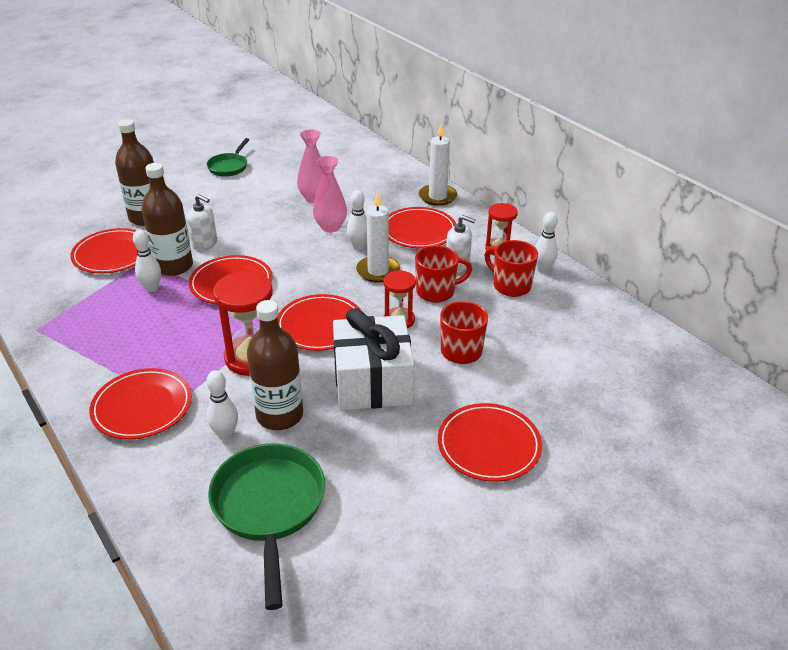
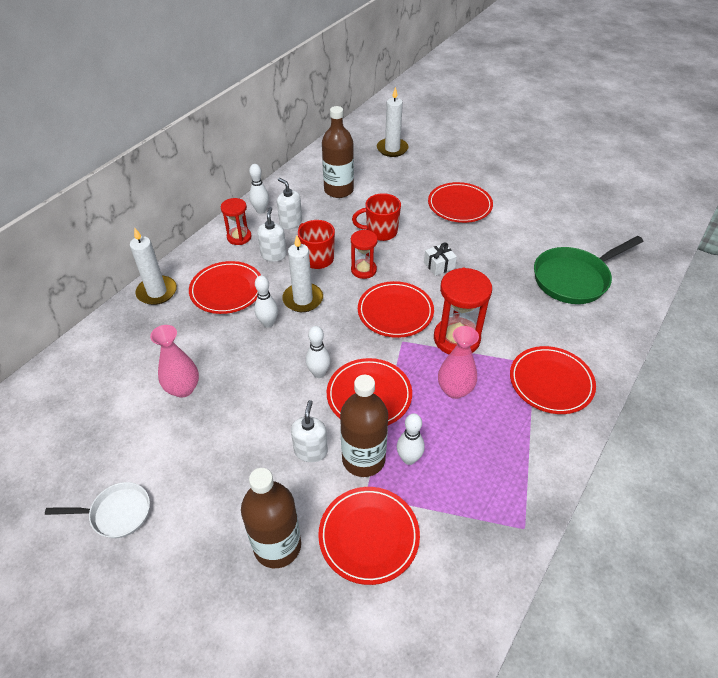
camera: 110 degrees left, 10 degrees up
white bowling pin [206,370,238,440] -> white bowling pin moved to [306,326,331,378]
green pan [207,138,249,176] -> white pan [45,482,150,538]
brown bottle [247,300,303,430] -> brown bottle moved to [322,106,354,198]
pink vase [313,156,347,233] -> pink vase moved to [438,326,479,399]
white gift [333,308,414,410] -> white gift [424,242,457,276], size x0.42
red mug [485,240,538,297] -> white soap dispenser [277,178,302,229]
none -> white candle [377,87,409,157]

